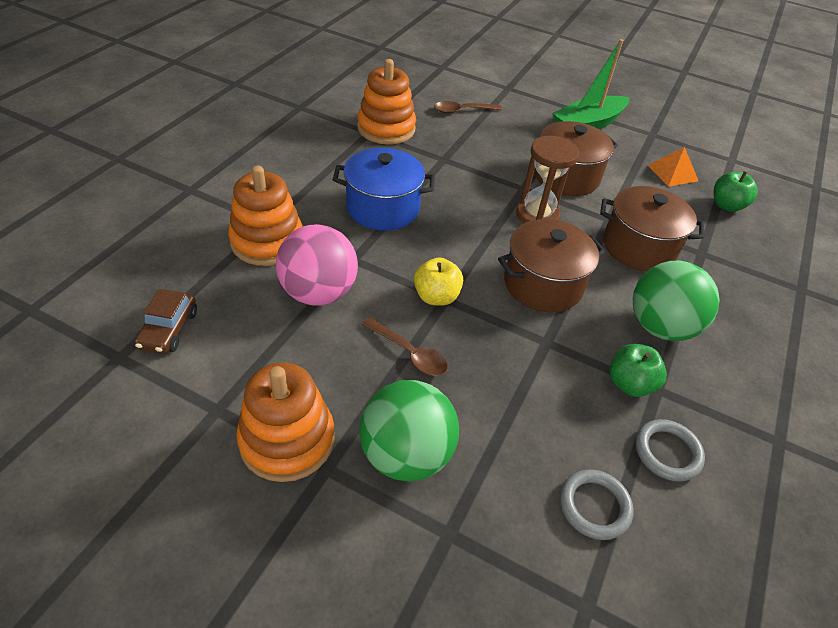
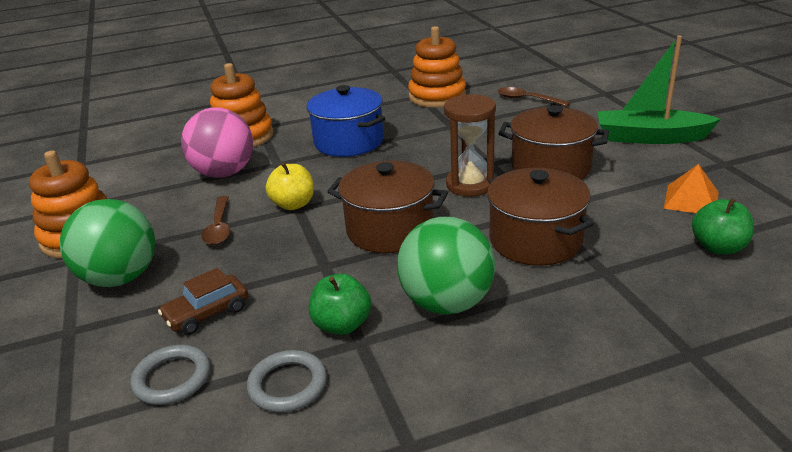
camera: 50 degrees right, 15 degrees down
brown car [135,289,197,354] -> brown car moved to [158,268,248,335]

